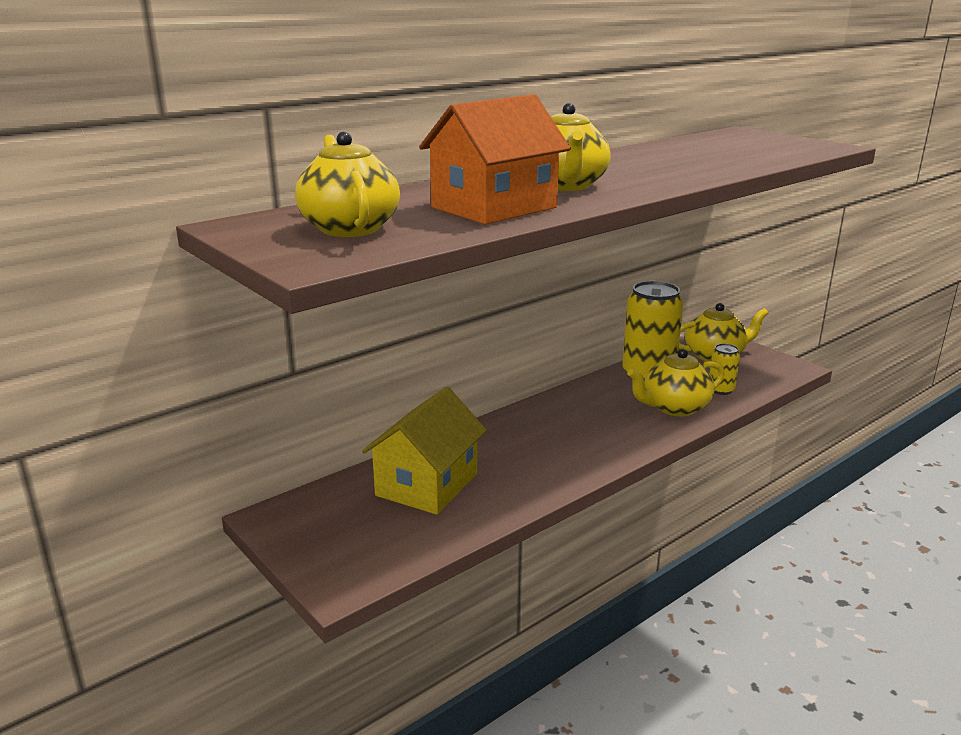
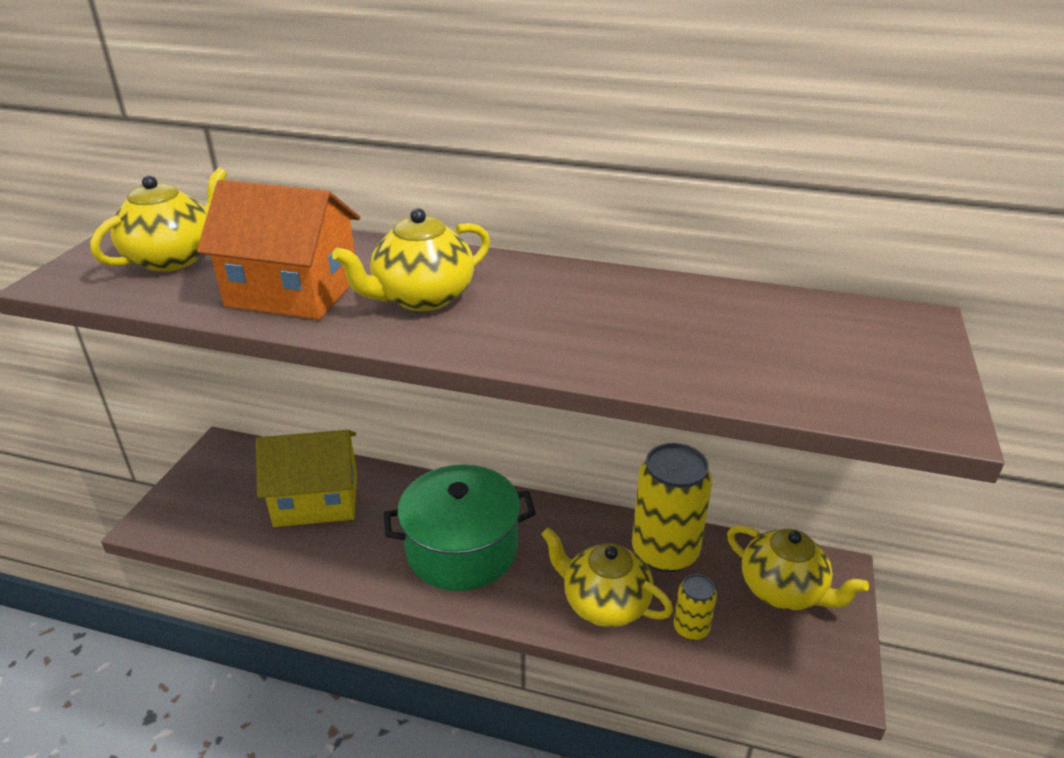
camera: 55 degrees right, 10 degrees up
none -> green pot [384,464,536,591]

